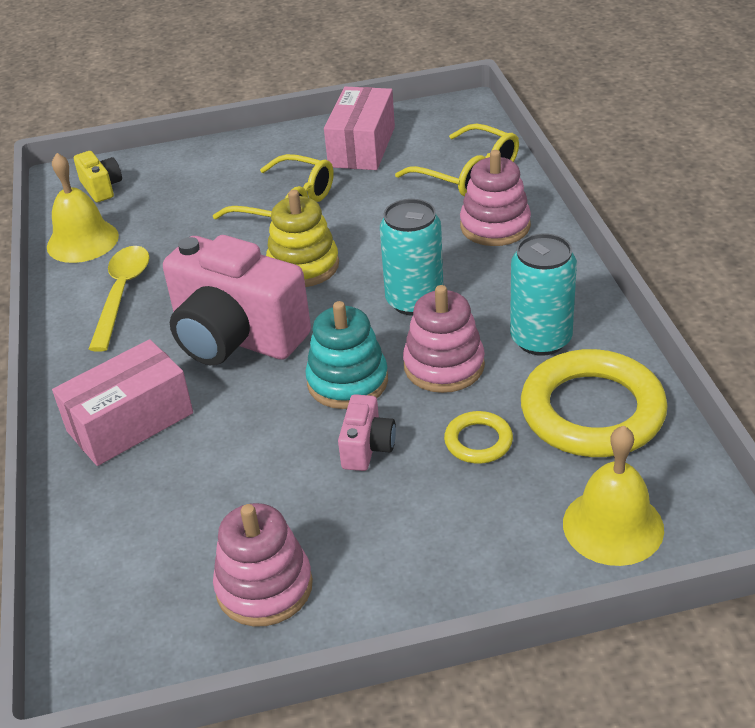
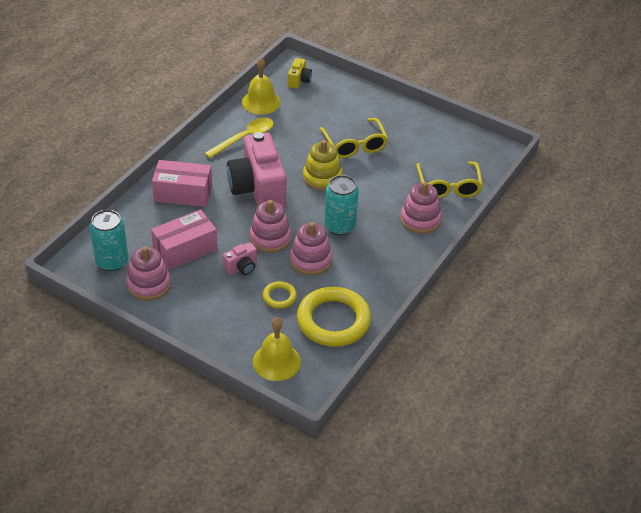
camera: 40 degrees right, 5 degrees up
turquoise stacking toy [305,301,388,409] -> pink stacking toy [249,200,291,253]
pink box [324,87,395,170] -> pink box moved to [151,209,218,270]
turquoise can [510,233,577,356] -> turquoise can moved to [90,209,128,271]

